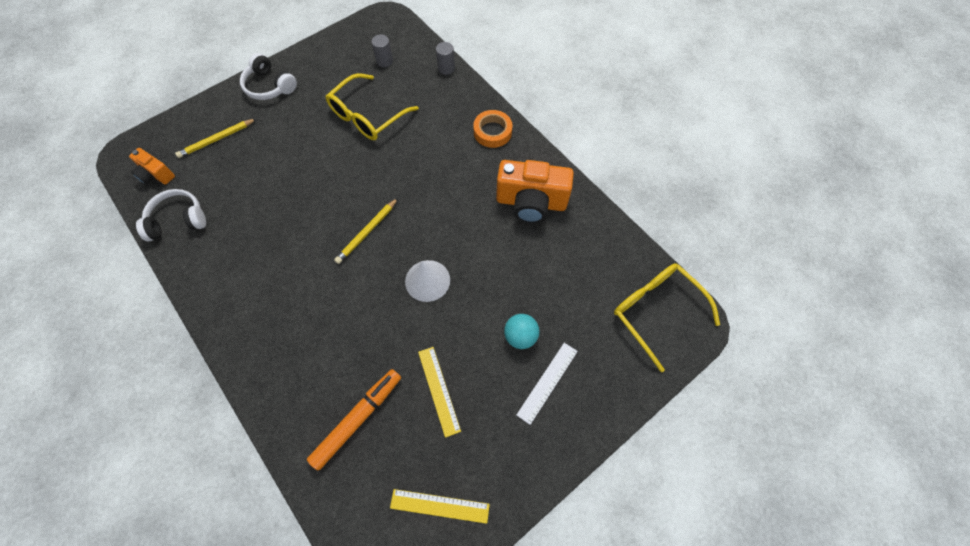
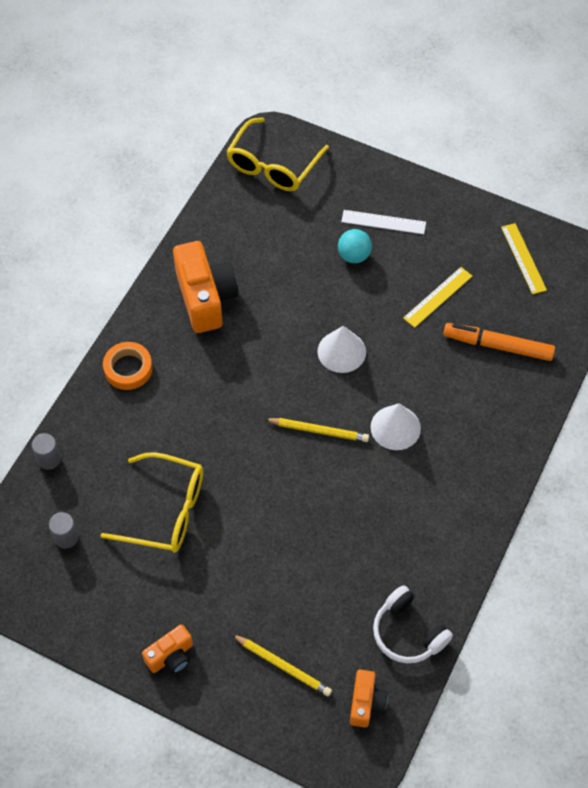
camera: 115 degrees left, 5 degrees down
white headphones [240,53,297,100] -> orange camera [142,624,193,674]
none -> white cone [371,403,421,450]

